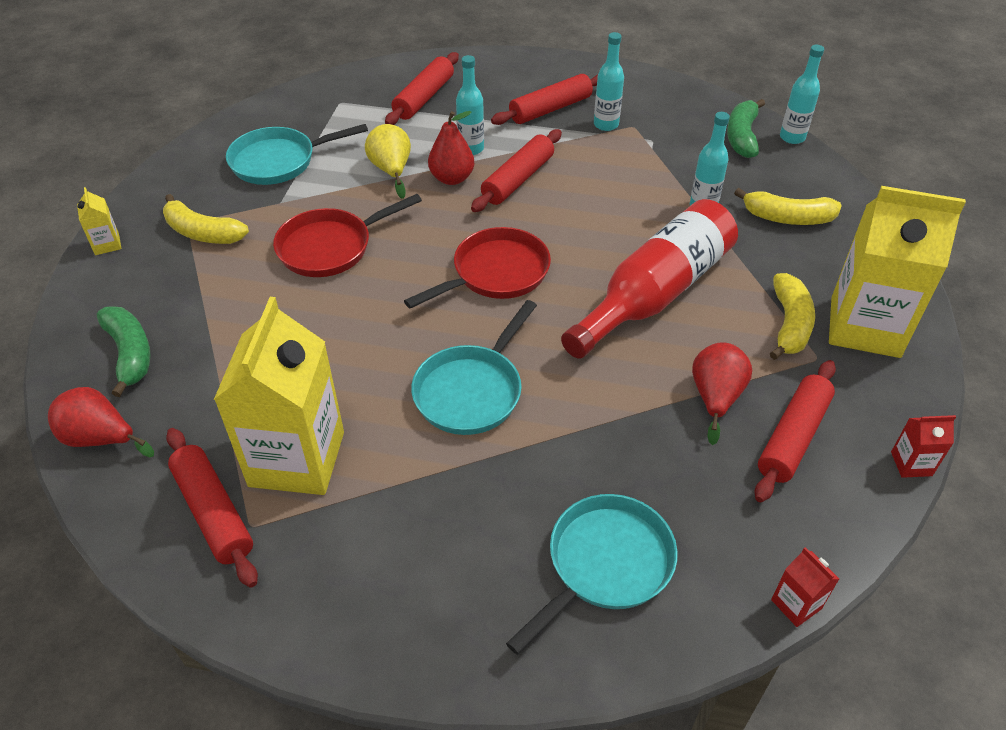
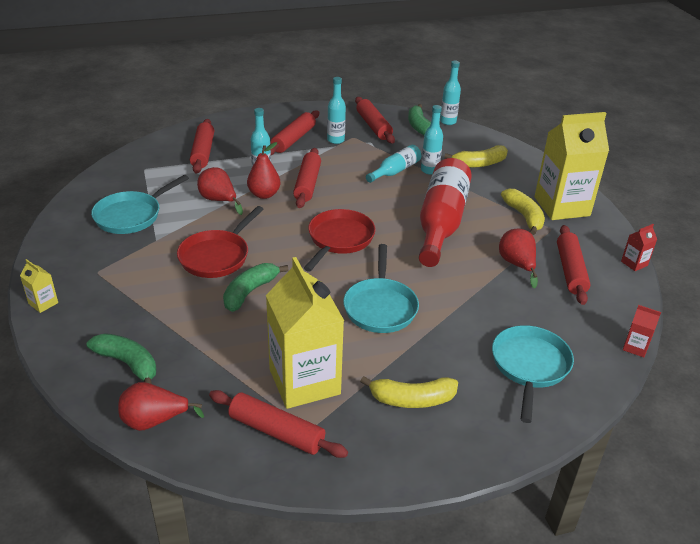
camera: 30 degrees left, 10 degrees down
yellow banana [163,194,249,244] -> yellow banana moved to [360,376,458,408]
yellow pear [365,124,411,199] -> red pear [197,167,243,215]
none -> green banana [223,263,288,312]
none -> red rolling pin [355,97,395,143]
none -> turquoise bottle [366,145,421,183]

